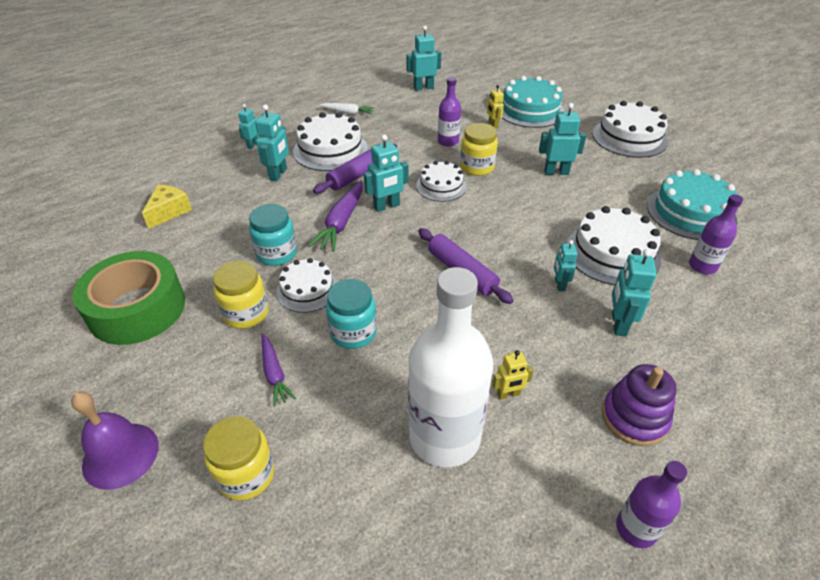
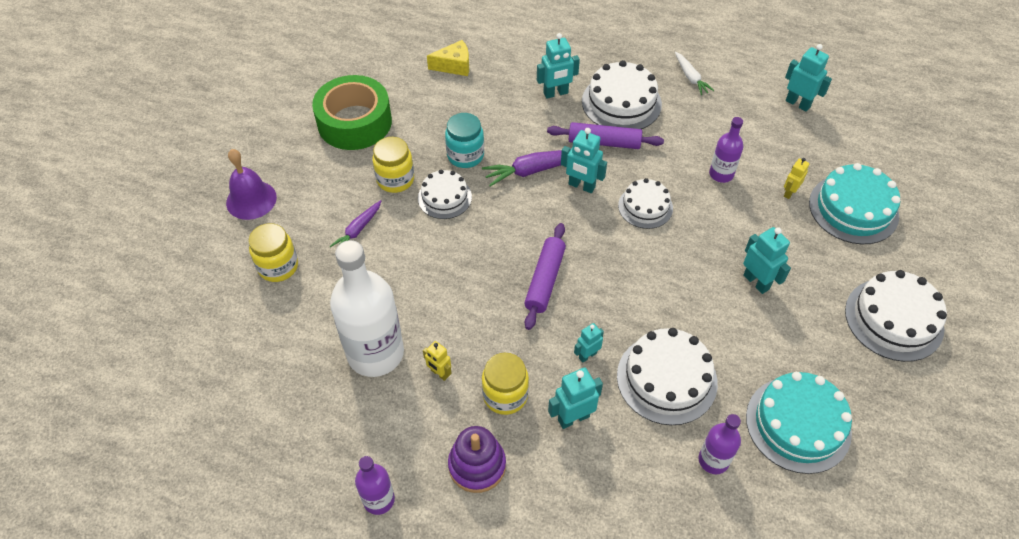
camera: 55 degrees right, 10 degrees up
turquoise robot [238,104,258,149] -> none
turquoise jar [326,279,377,349] -> none
yellow jar [460,123,498,176] -> yellow jar moved to [482,353,529,415]

